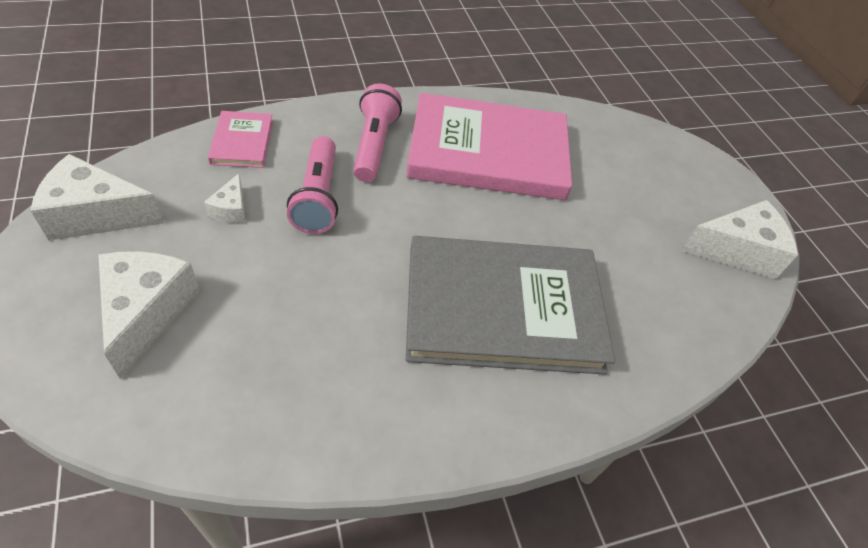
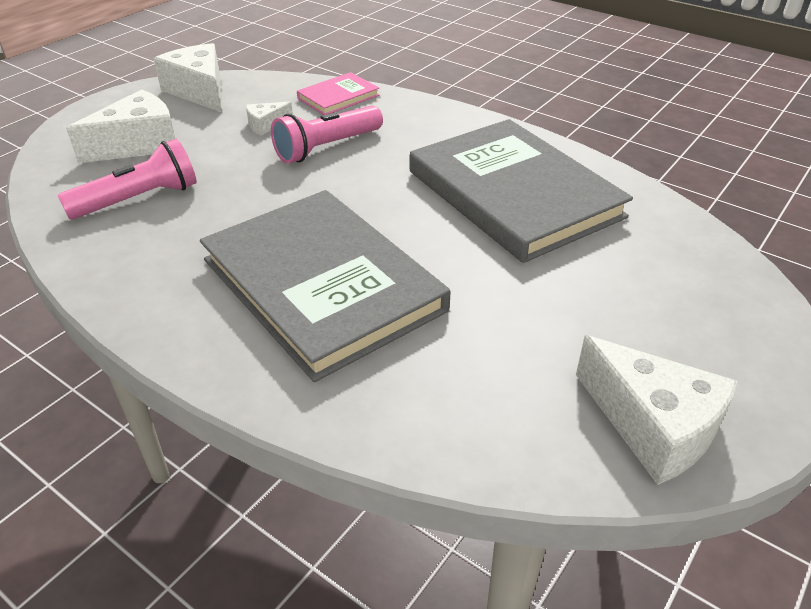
camera: 60 degrees right, 10 degrees down
pink flashlight [353,83,402,182] -> pink flashlight moved to [58,139,197,220]
pink book [407,93,572,200] -> grey book [410,119,633,263]

